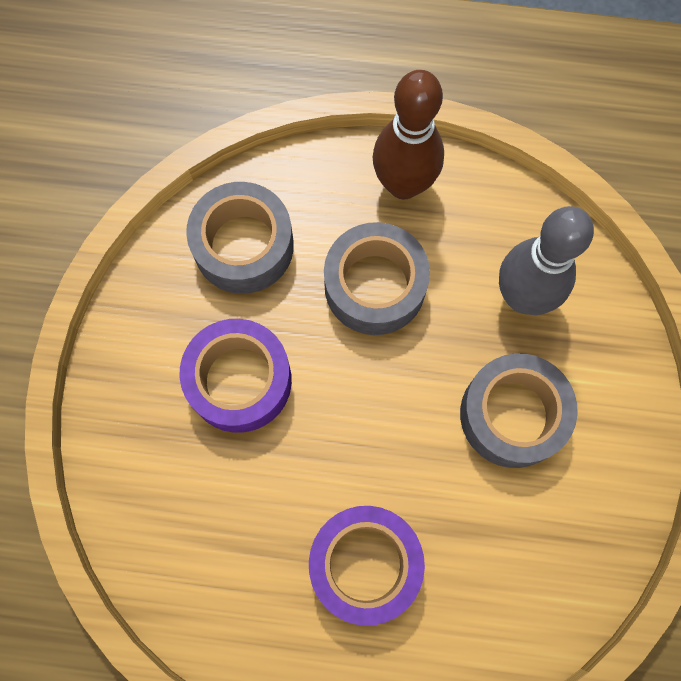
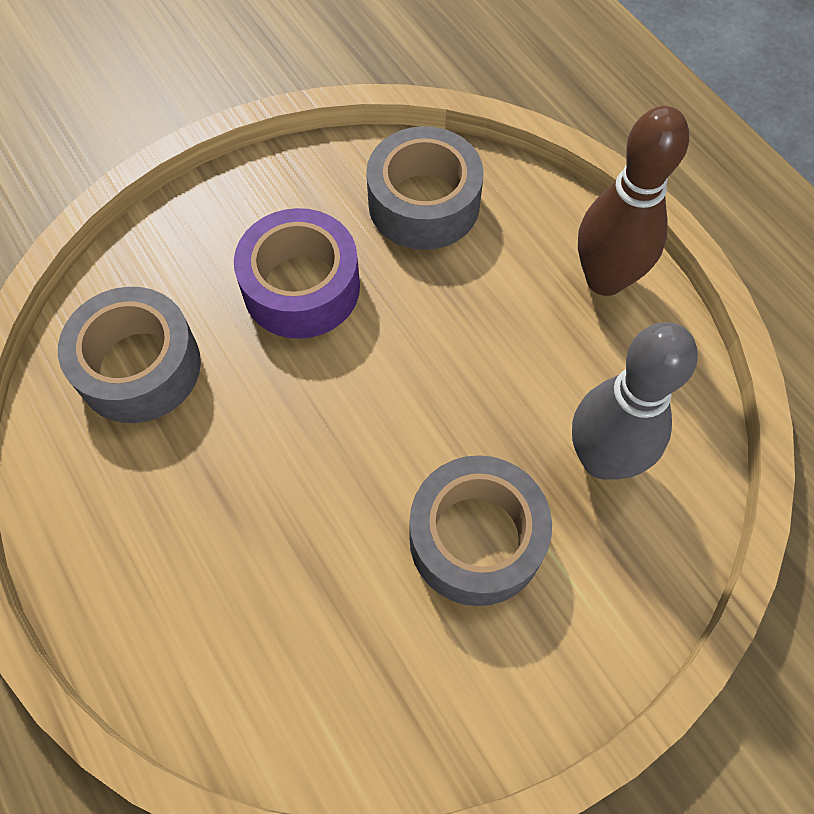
camera: 50 degrees right, 10 degrees down
purple tape [309,506,425,626] -> none
grey tape [324,222,430,335] -> grey tape moved to [58,287,201,423]

